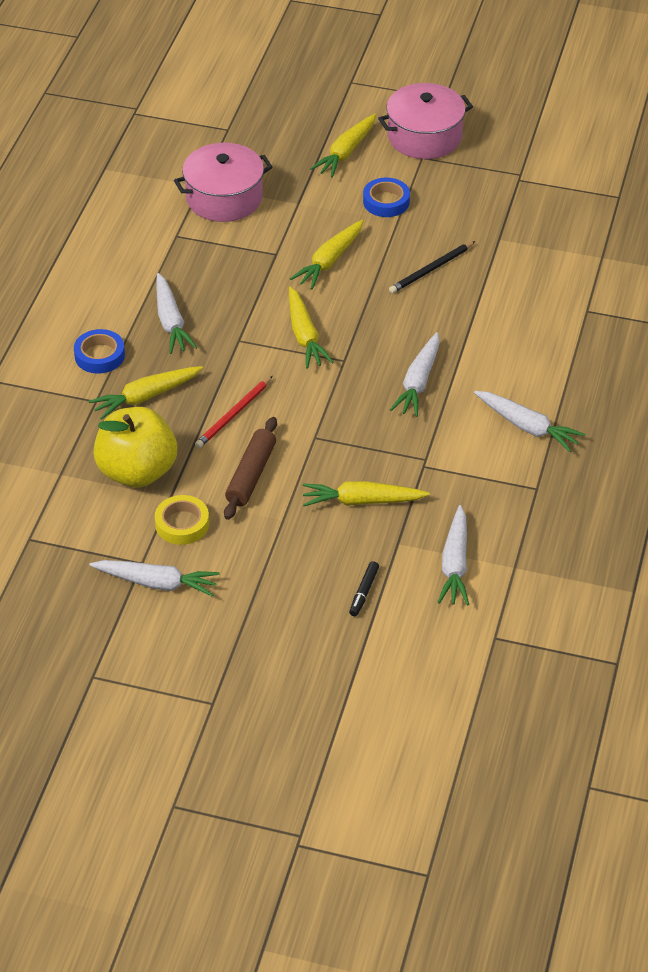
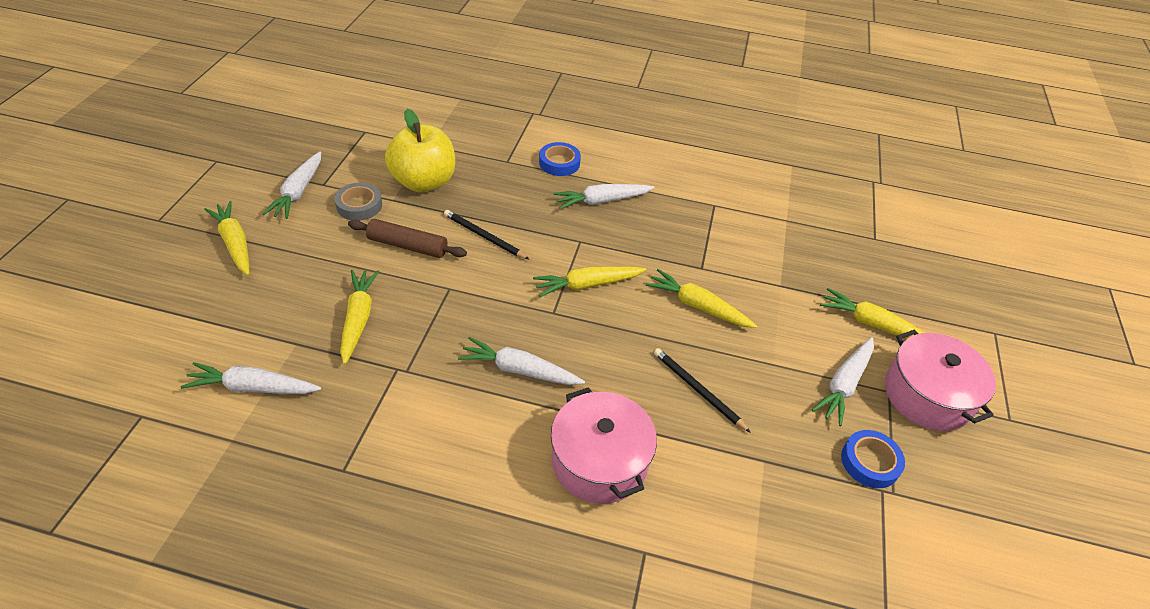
camera: 85 degrees right, 0 degrees up
yellow carrot [89,366,203,420] -> yellow carrot moved to [204,201,249,275]
yellow tape [155,495,209,545] -> grey tape [334,183,382,221]
pink pot [174,143,273,222] -> pink pot moved to [551,387,657,504]
red pencil [195,376,273,448] -> black pencil [444,210,530,260]
black marker [349,561,379,616] -> none
blue tape [363,178,410,217] -> blue tape moved to [841,430,905,488]
white carrot [474,391,585,452] -> white carrot moved to [812,337,874,426]

